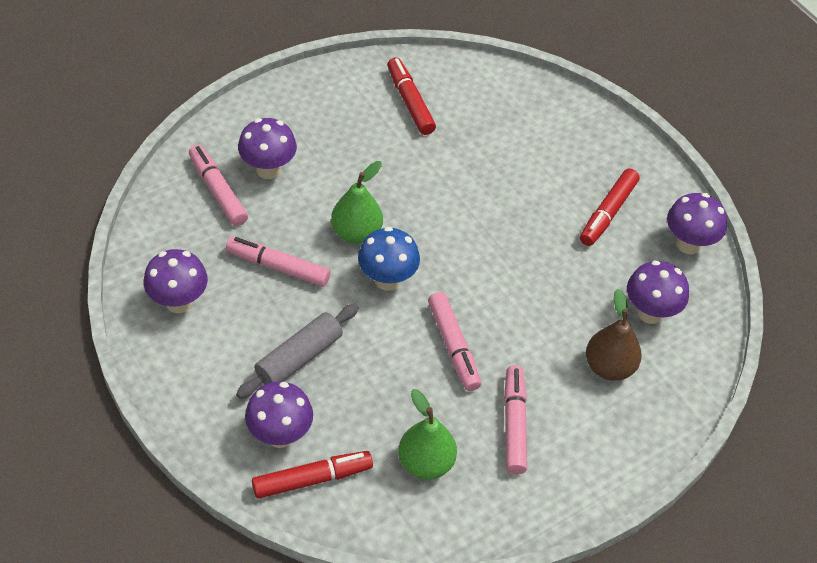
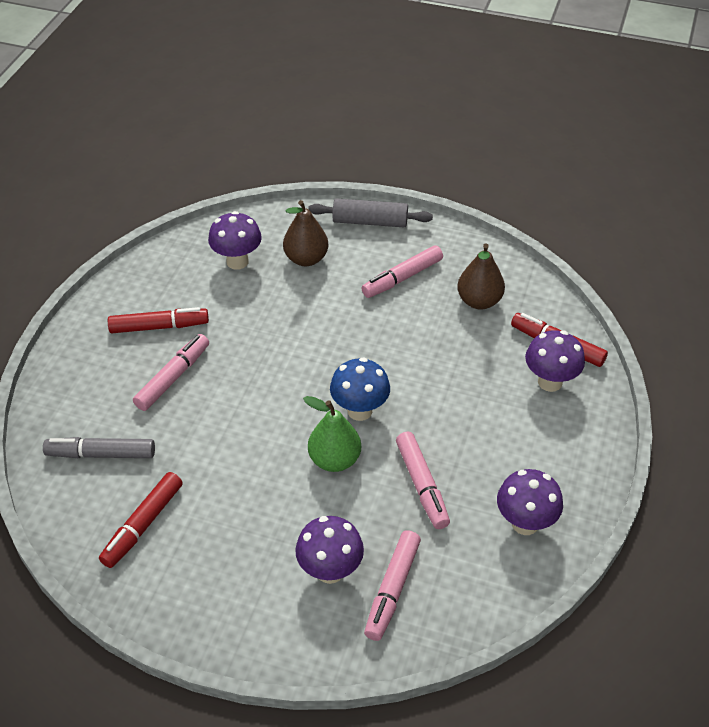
camera: 125 degrees left, 5 degrees down
grey rolling pin [236,304,359,399] -> grey rolling pin moved to [308,198,433,227]
green pear [398,389,457,479] -> brown pear [457,243,505,310]
pink marker [428,292,481,391] -> pink marker moved to [133,334,209,411]
purple mushroom [667,193,727,254] -> none
none -> grey marker [43,437,155,458]

